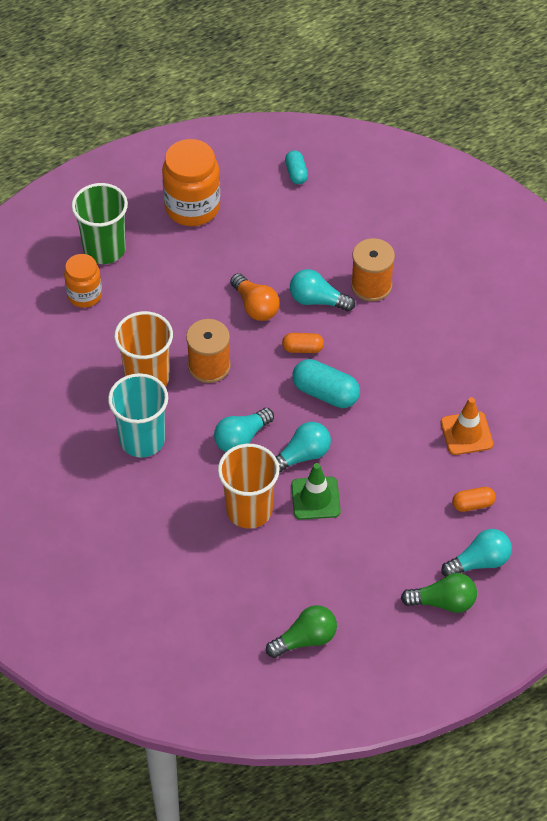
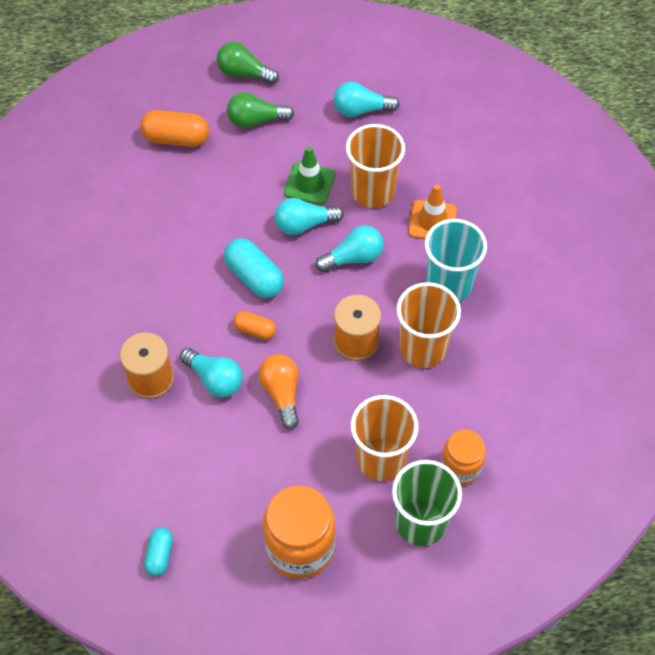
camera: 160 degrees left, 5 degrees up
green light bulb [266,605,337,658] -> green light bulb moved to [227,92,294,128]
orange traffic cone [441,397,493,455] -> orange traffic cone moved to [408,184,457,239]
turquoise light bulb [441,529,512,577] -> turquoise light bulb moved to [334,82,400,117]
orange capsule [452,487,496,512] -> orange capsule [140,110,209,147], size x1.69
none -> orange cup [351,395,418,481]

